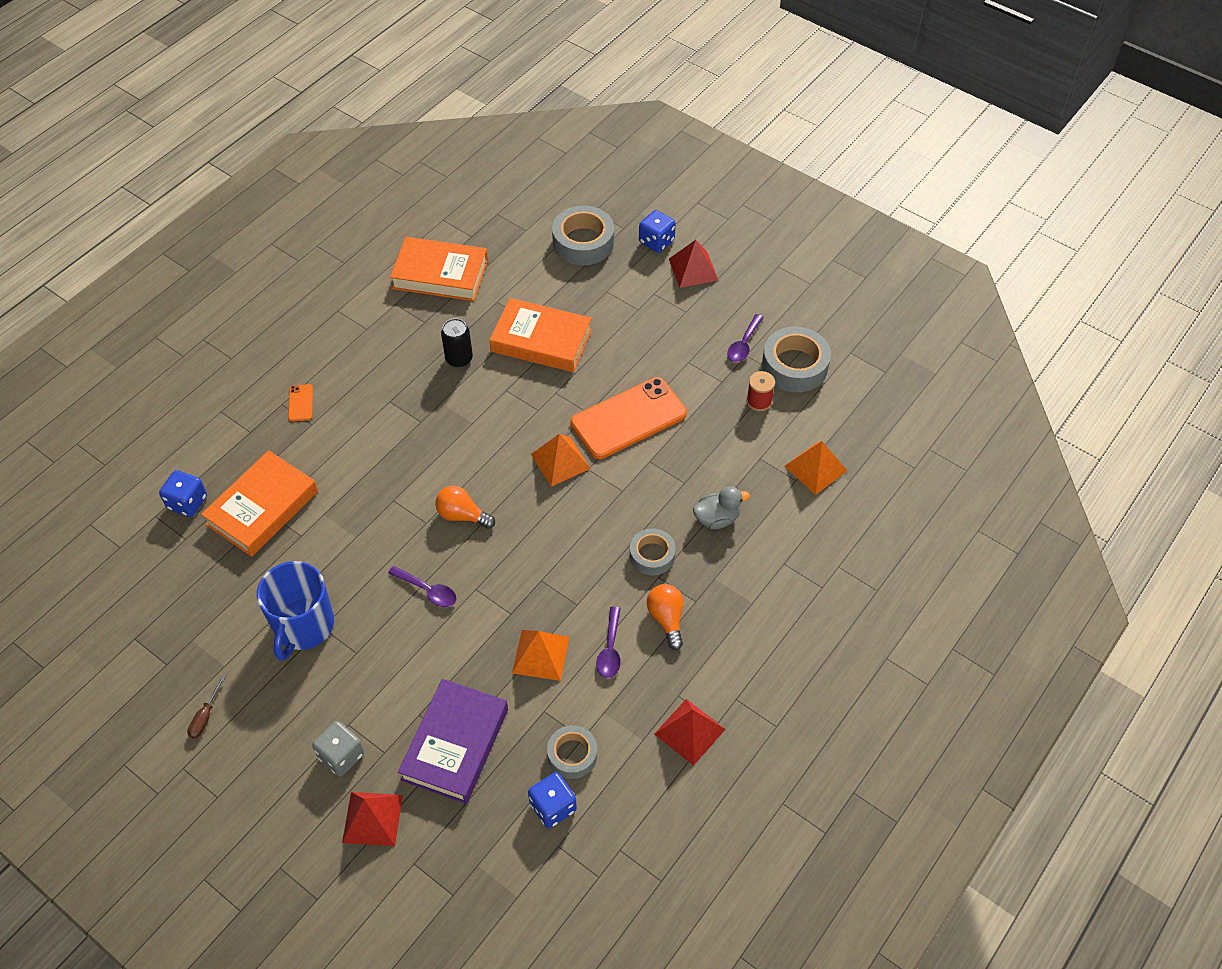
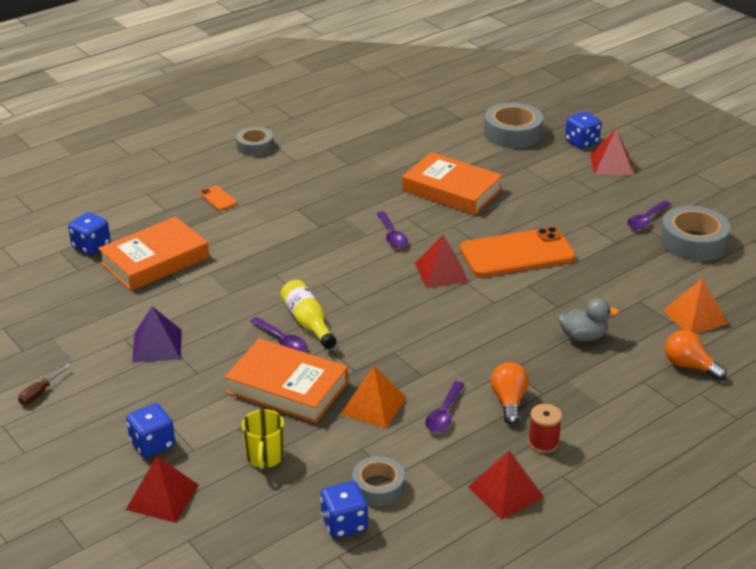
camera: 15 degrees right, 20 degrees down
blue mug [257,561,334,661] -> purple pyramid [132,306,182,363]
orange phone [288,384,313,422] -> orange phone turned 45 degrees counterclockwise [200,185,237,210]
grey dice [312,721,364,776] -> blue dice [126,403,175,458]
orange book [390,237,488,301] -> orange book moved to [224,338,348,423]
purple book [398,679,508,804] -> yellow mug [242,409,284,469]
orange light bulb [435,486,495,529] -> orange light bulb moved to [665,330,727,380]
black can [441,318,473,368] -> none
orange pyramid [531,434,591,487] -> red pyramid [415,235,469,288]
grey tape [630,528,676,575] -> grey tape moved to [236,127,274,156]
red spool [746,371,775,411] -> red spool moved to [528,404,562,453]
none -> yellow bottle [280,280,337,349]
none -> purple spoon [376,211,408,248]

